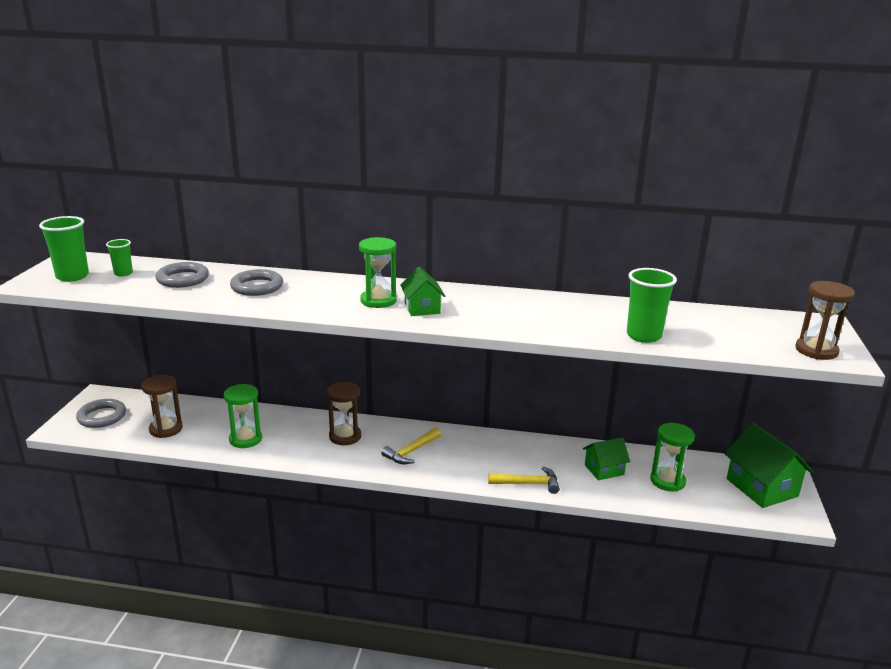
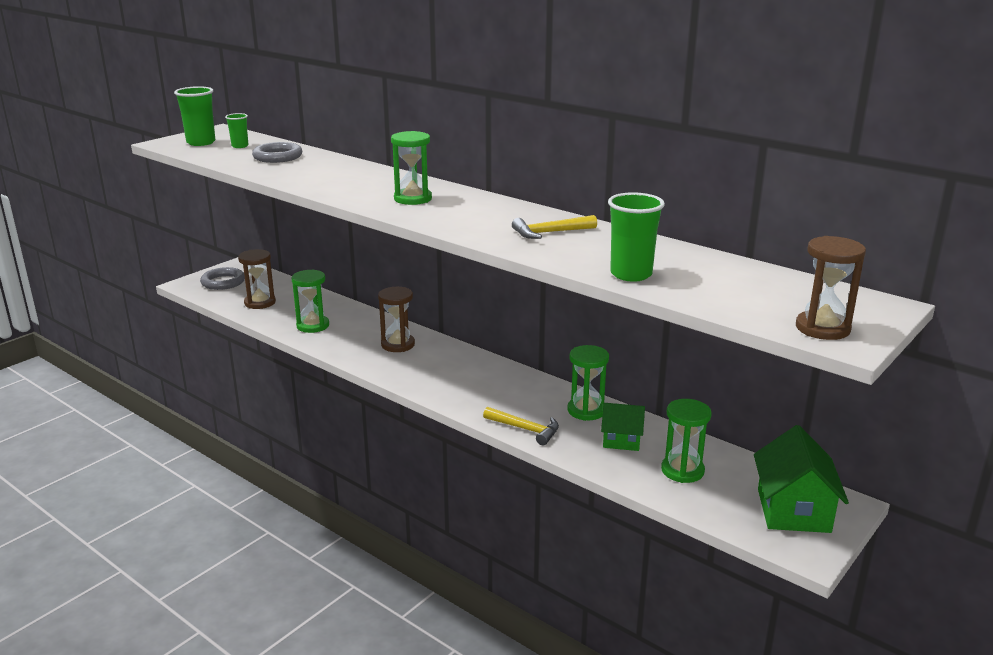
camera: 30 degrees right, 0 degrees up
grey ring [230,269,283,296] -> none
yellow hammer [381,428,441,464] -> yellow hammer moved to [512,215,597,239]
green house [400,267,445,316] -> none
none -> green hourglass [568,345,609,421]

